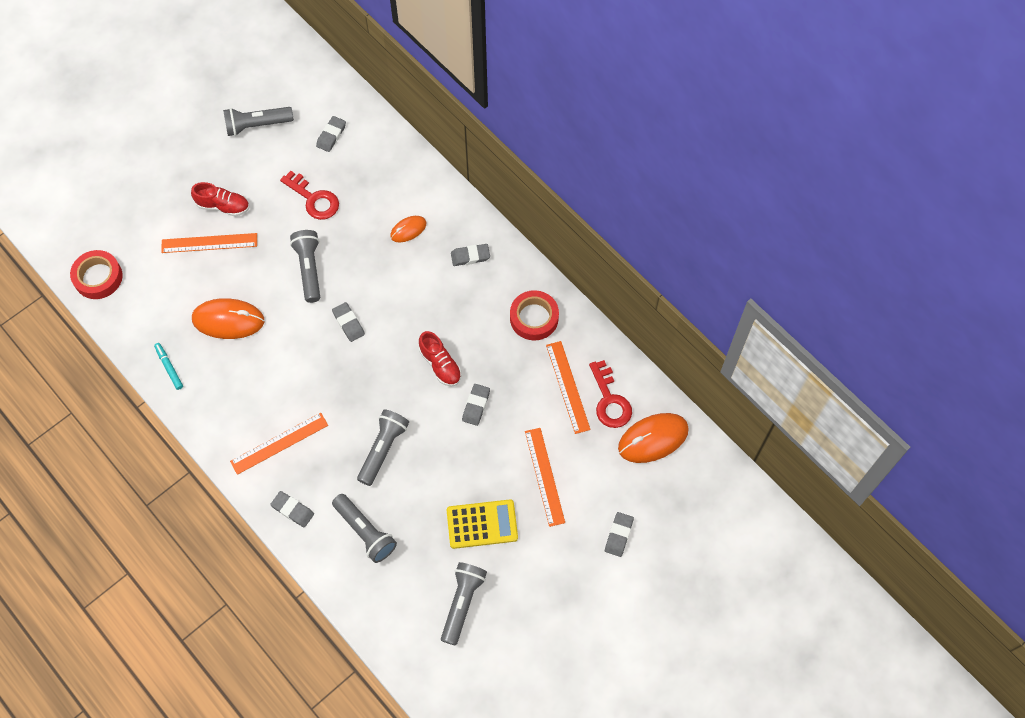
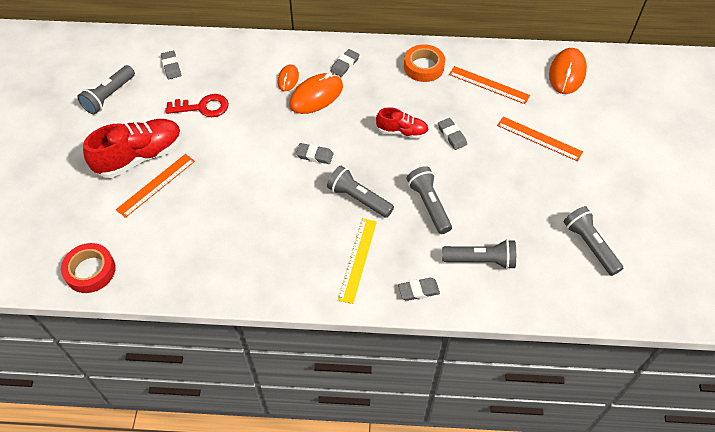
camera: 45 degrees left, 10 degrees down
turquoise marker [154,343,183,390] -> none
red shoe [191,182,249,217] -> red shoe [83,119,182,178], size x1.77
orange mouse [192,298,264,339] -> orange mouse moved to [289,73,343,114]
orange ruler [230,413,328,475] -> yellow ruler [338,218,377,304]
grey flashlight [290,230,320,303] -> grey flashlight moved to [327,166,394,218]
yellow calculator [447,499,518,549] -> none
red tape [510,290,559,340] -> orange tape [404,44,445,82]
red key [589,360,632,428] -> none
grey eraser [605,512,634,557] -> none

